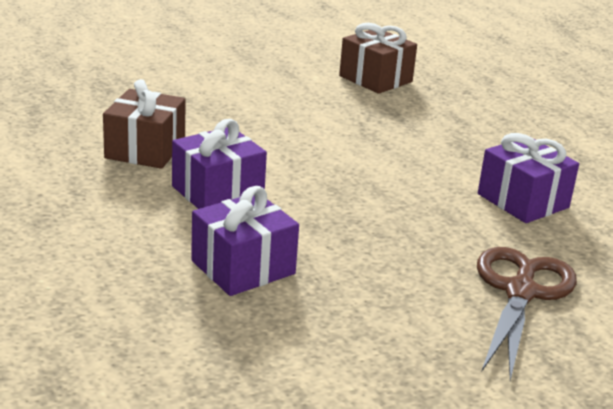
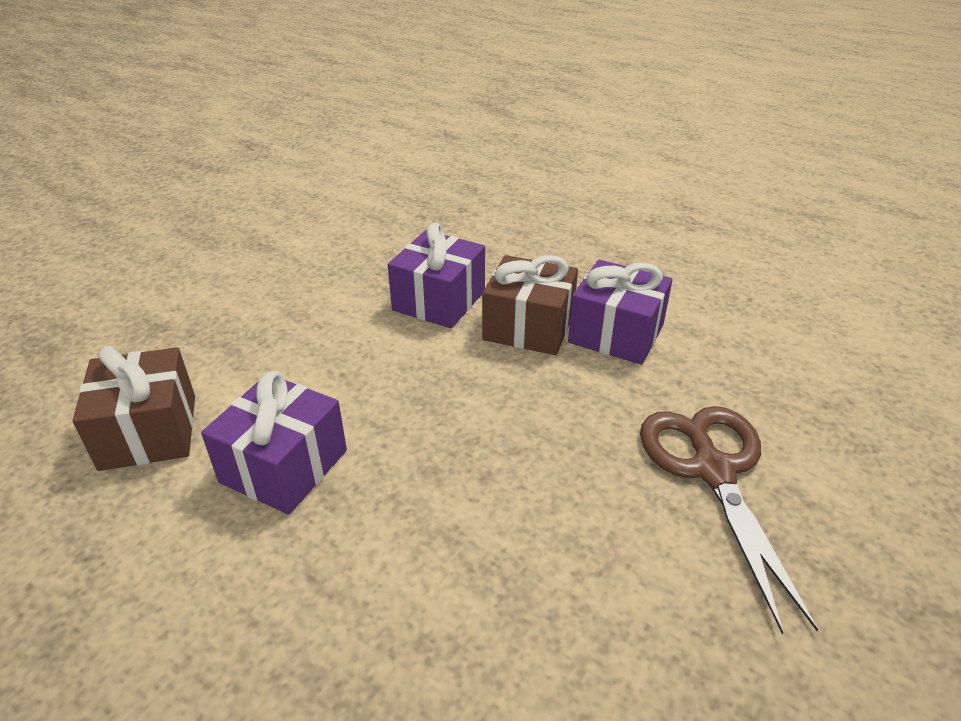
camera: 25 degrees left, 10 degrees up
purple gift [191,186,299,296] -> purple gift moved to [388,223,485,328]
brown gift [339,23,417,94] -> brown gift moved to [482,255,578,355]

